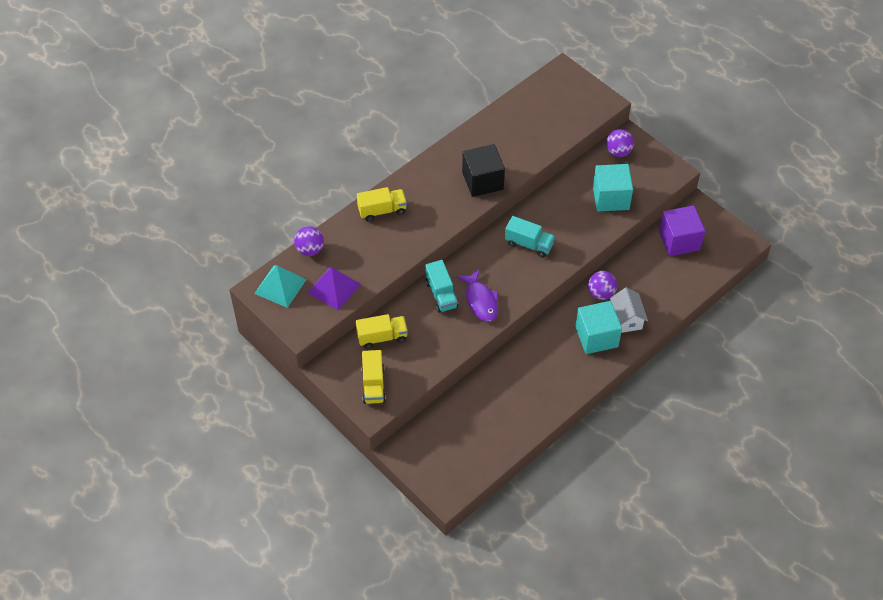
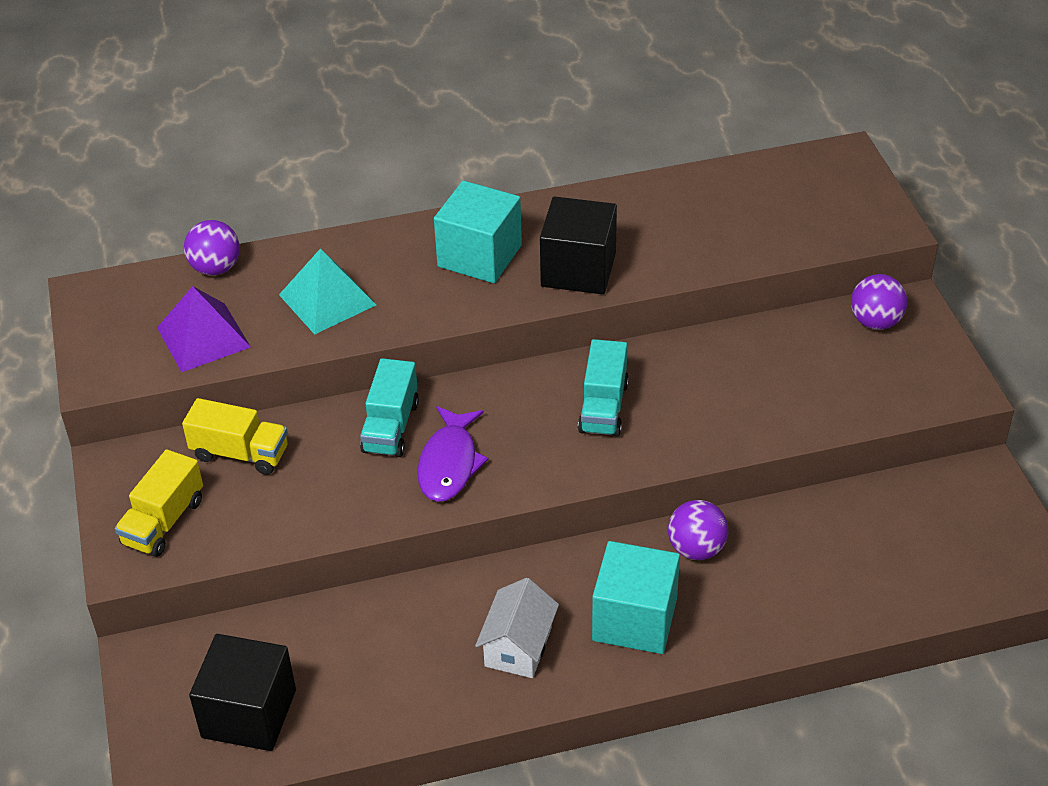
camera: 30 degrees right, 10 degrees down
turquoise pyramid [254,265,307,308] -> turquoise pyramid moved to [279,249,376,335]
yellow truck [357,187,407,221] -> none
turquoise truck [505,216,555,258] -> turquoise truck turned 45 degrees clockwise [578,339,629,437]
turquoise cube [593,164,633,211] -> turquoise cube moved to [434,181,522,283]
white house [610,287,648,333] -> white house moved to [475,578,559,678]
purple cube [659,205,705,256] -> none
none -> black cube [189,634,296,751]

